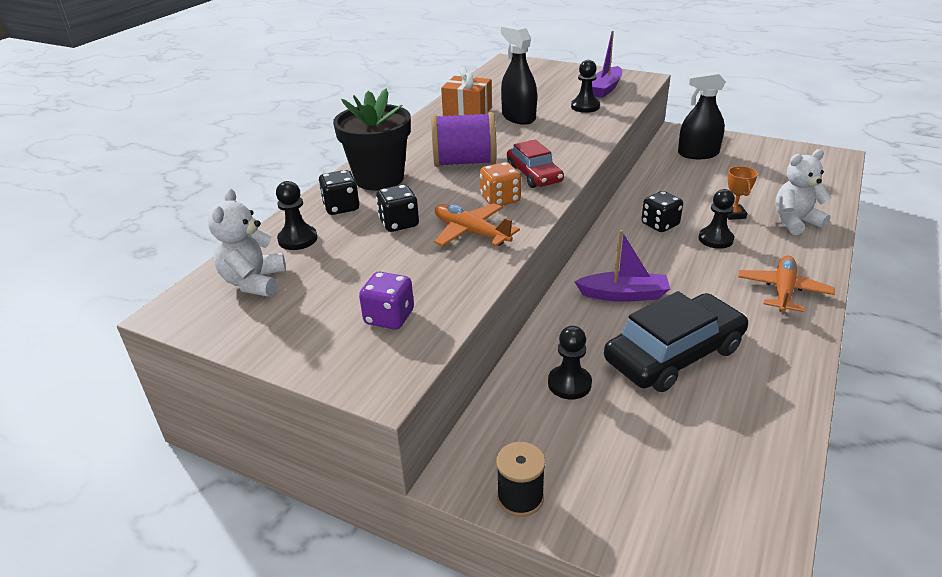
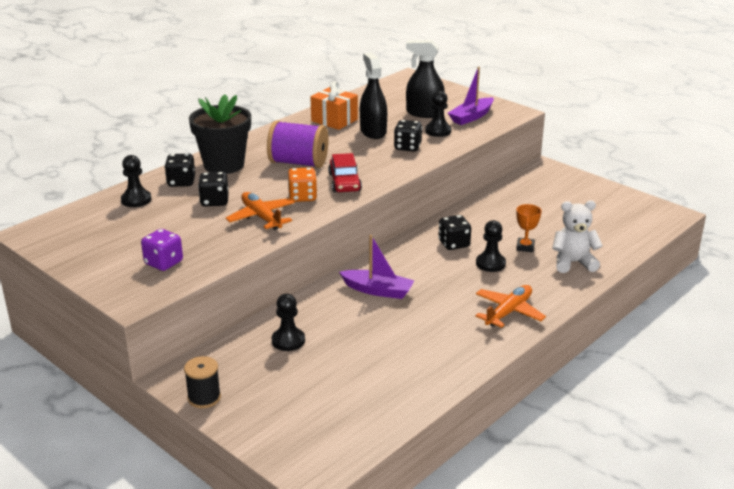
camera: 15 degrees right, 5 degrees down
white teddy bear [208,188,286,297] -> none
black car [604,291,748,392] -> none
black spray bottle [678,71,726,159] -> black spray bottle moved to [406,40,445,118]
none -> black dice [394,120,422,151]

